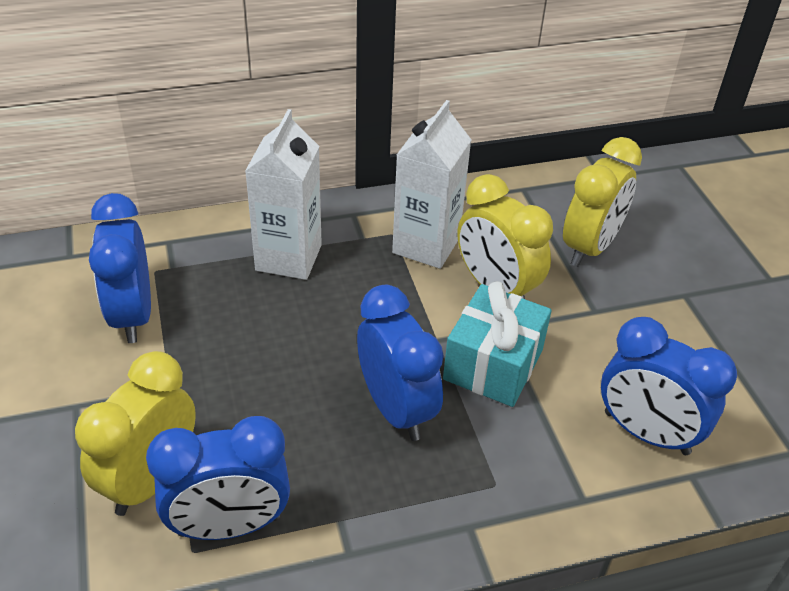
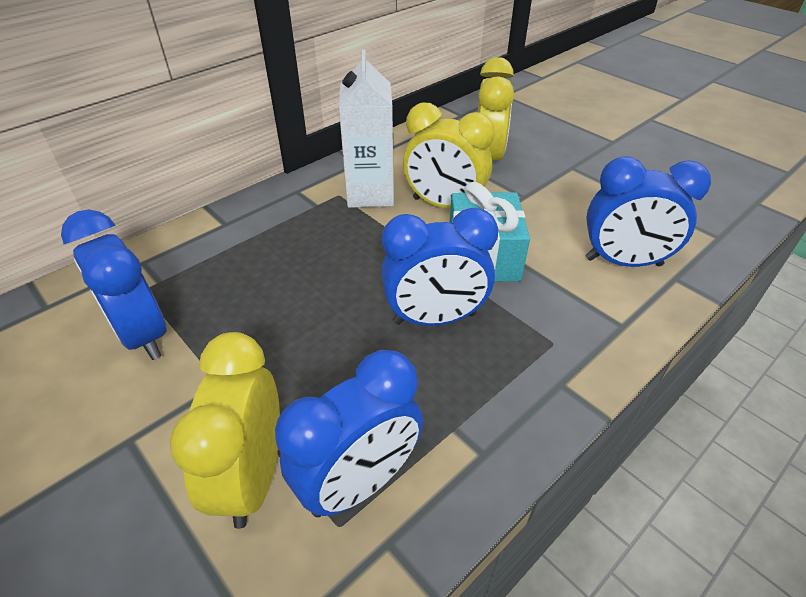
camera: 25 degrees left, 0 degrees up
white carton [245,109,322,280] -> none
blue clock [357,285,444,441] -> blue clock turned 135 degrees clockwise [381,208,498,326]

